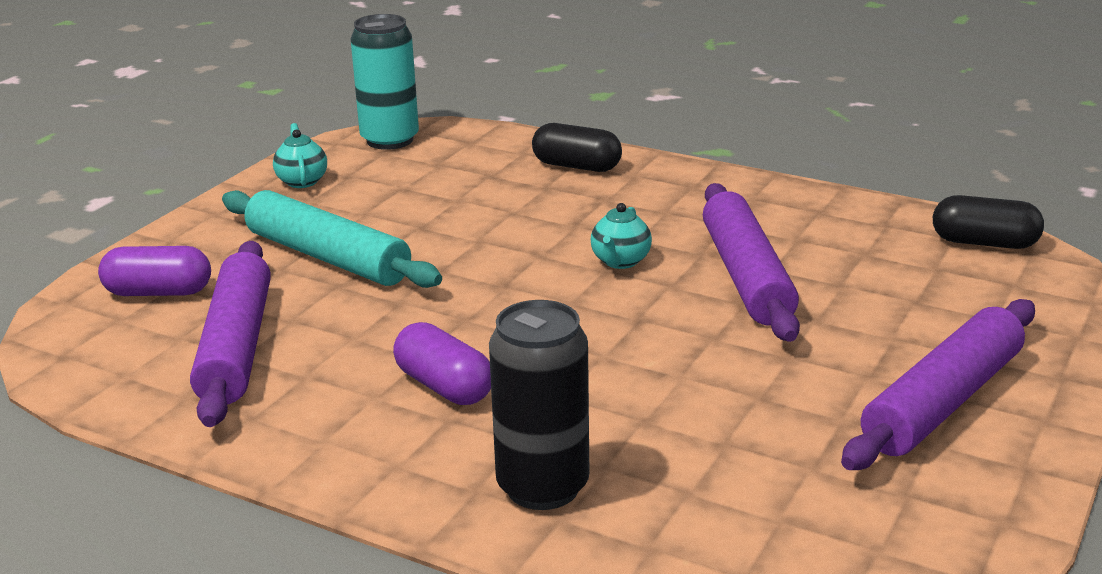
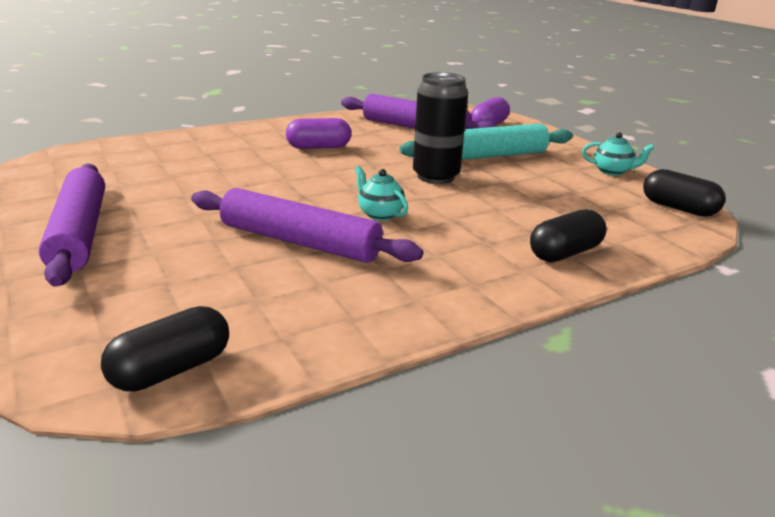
camera: 120 degrees right, 0 degrees up
turquoise can [350,14,419,150] -> black capsule [643,169,726,217]
black can [489,300,589,510] -> black can moved to [413,72,468,184]

